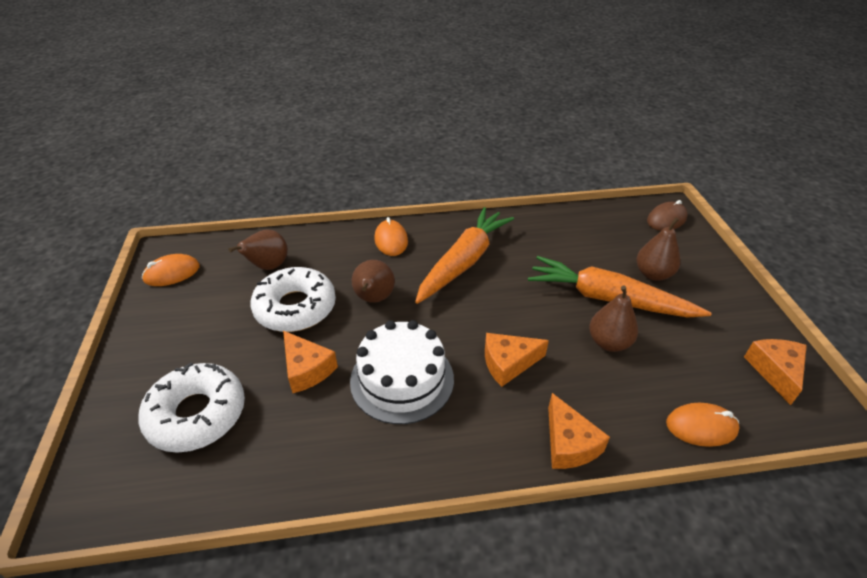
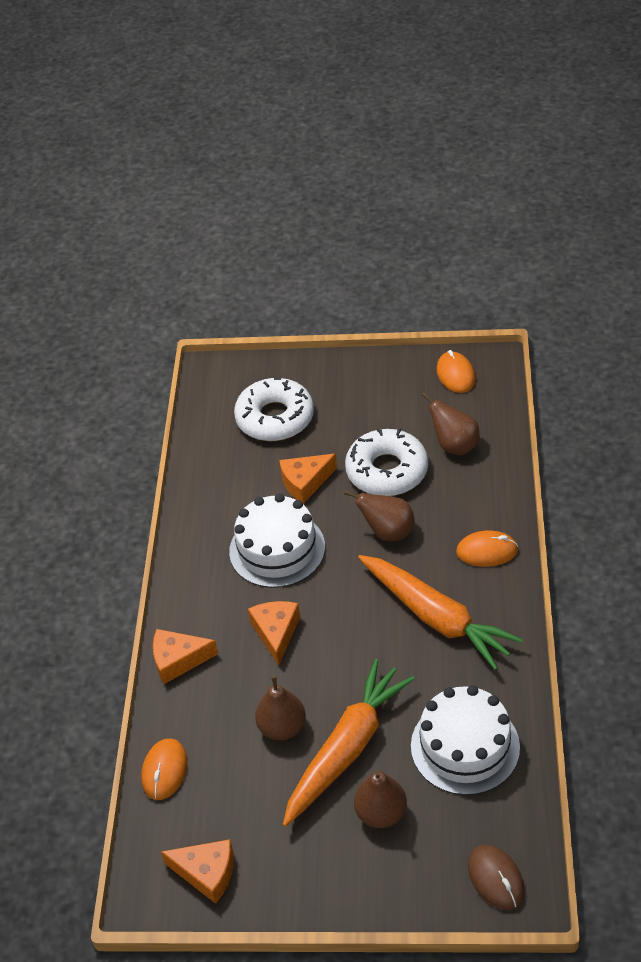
camera: 105 degrees right, 5 degrees up
none -> white cake [411,685,520,795]

